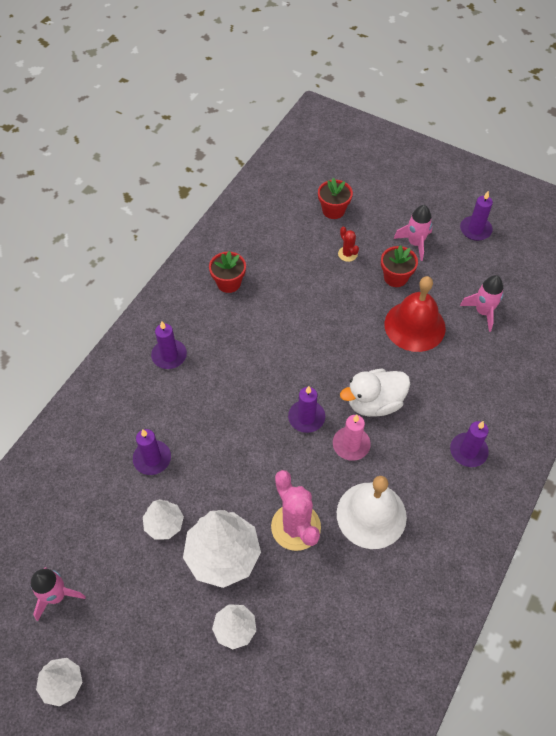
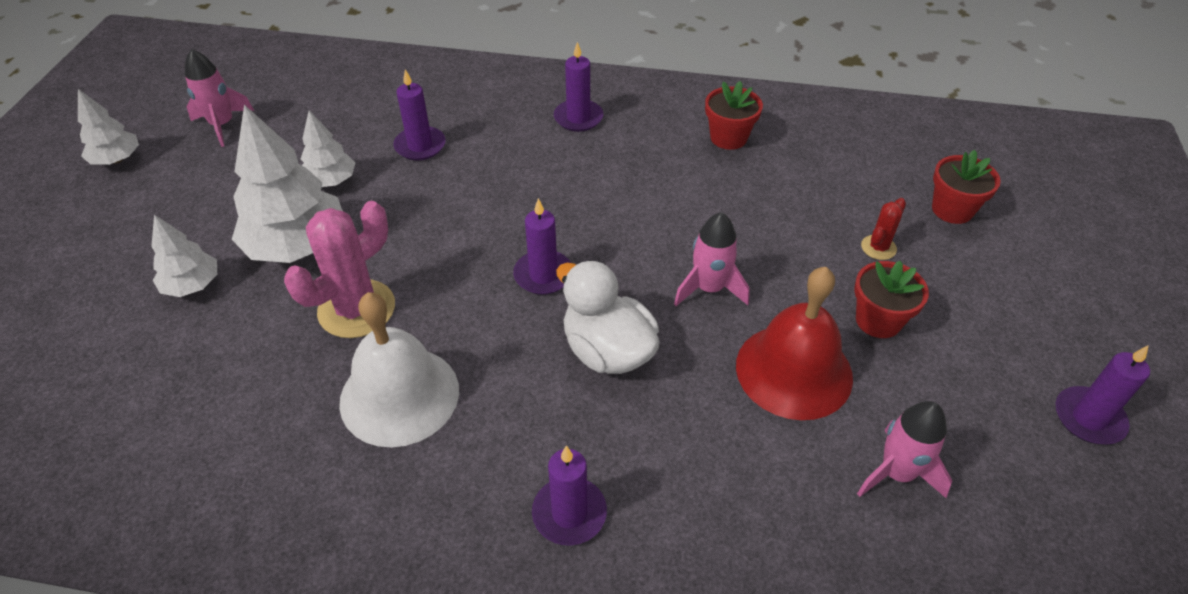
camera: 70 degrees right, 10 degrees down
pink candle [333,415,371,461] -> none
pink rocket [394,205,432,261] -> pink rocket moved to [674,212,750,306]

